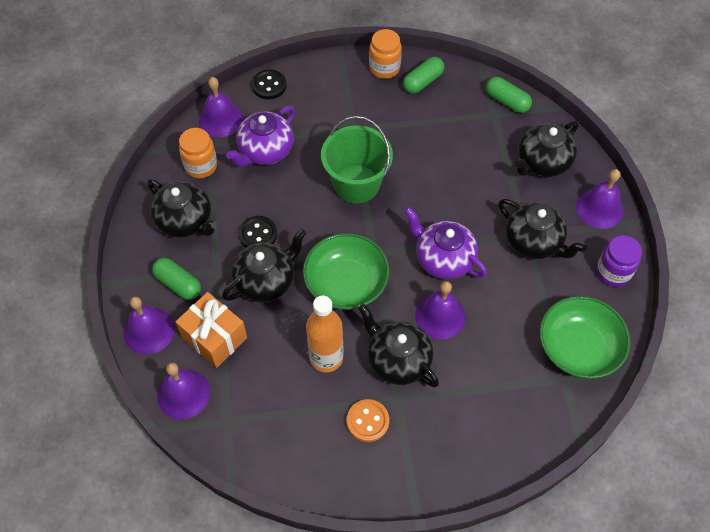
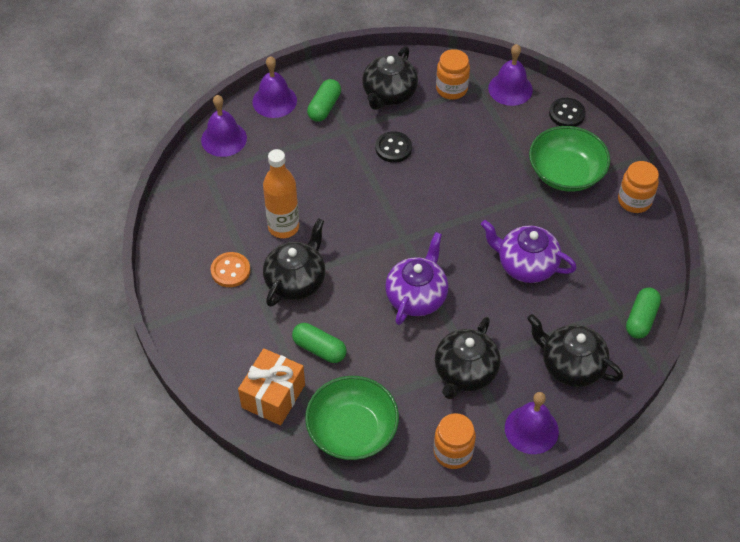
camera: 75 degrees right, 5 degrees down
orange gift [175,292,247,368] -> orange gift moved to [238,348,305,425]
black teapot [222,229,306,302] -> none
purple teapot [226,106,295,166] -> purple teapot moved to [481,220,577,283]
green bowl [303,233,390,310] -> green bowl moved to [529,126,610,192]
green bucket [321,116,393,203] -> none
green capsule [403,57,444,94] -> green capsule moved to [292,323,347,363]
purple bell [415,281,466,339] -> none
purple jar [596,235,642,287] -> orange jar [434,413,476,469]

